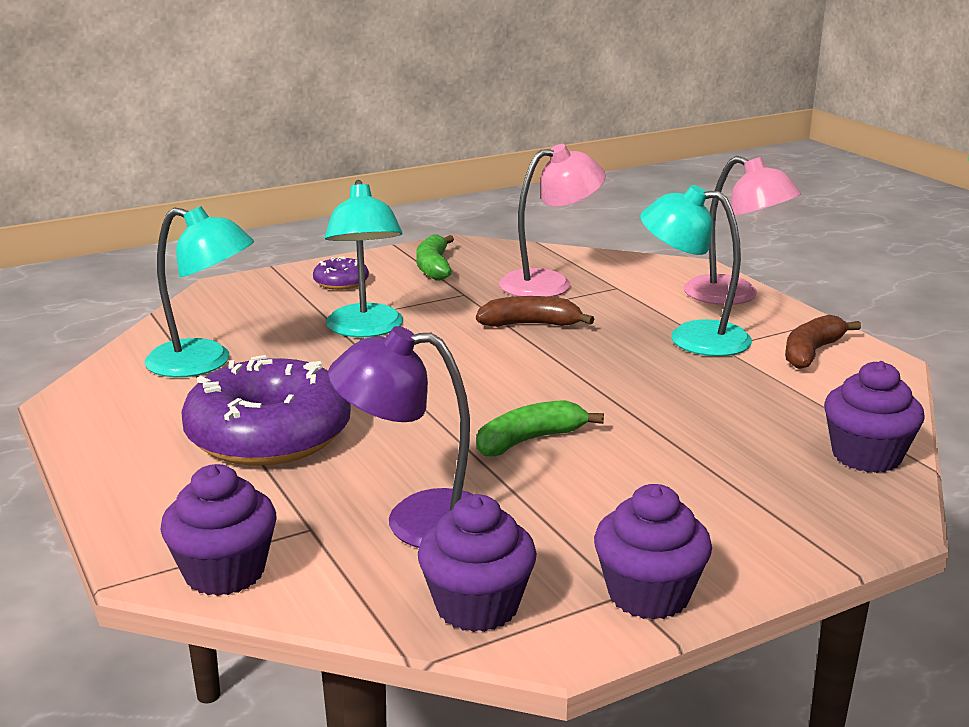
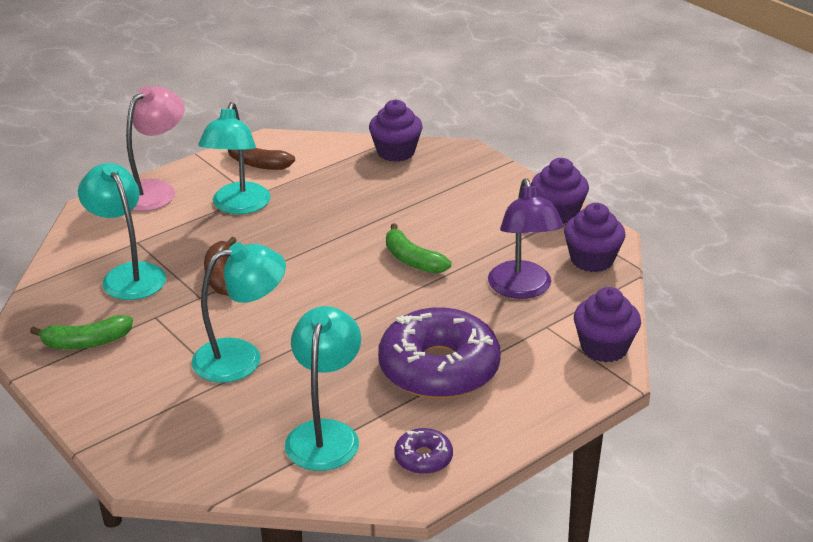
camera: 100 degrees left, 10 degrees up
purple donut [313,257,369,290] -> purple donut moved to [394,428,453,474]
pink lamp [499,144,606,297] -> turquoise lamp [78,163,166,300]

